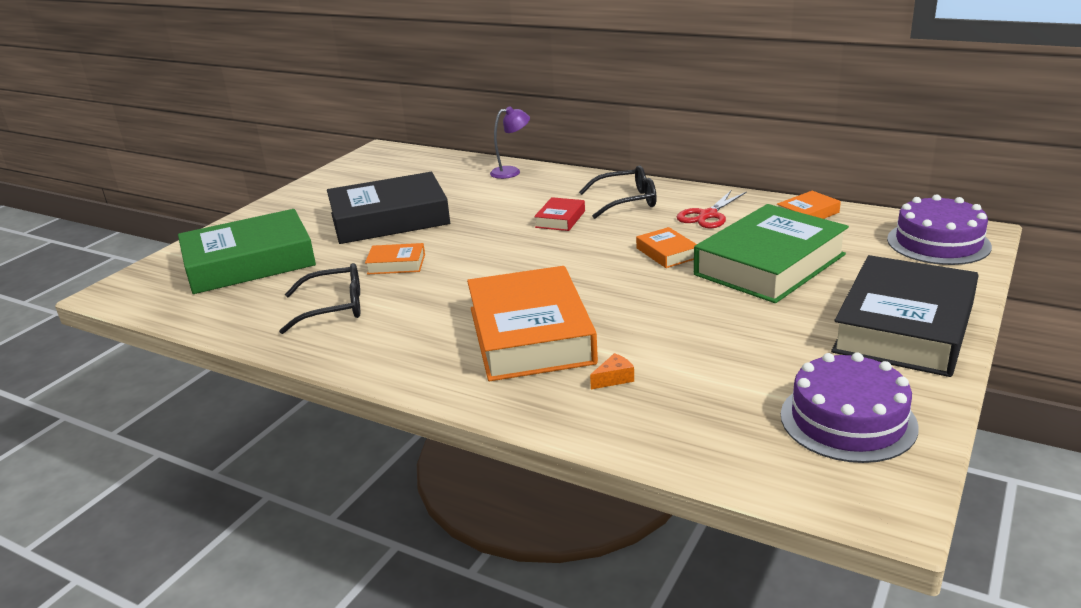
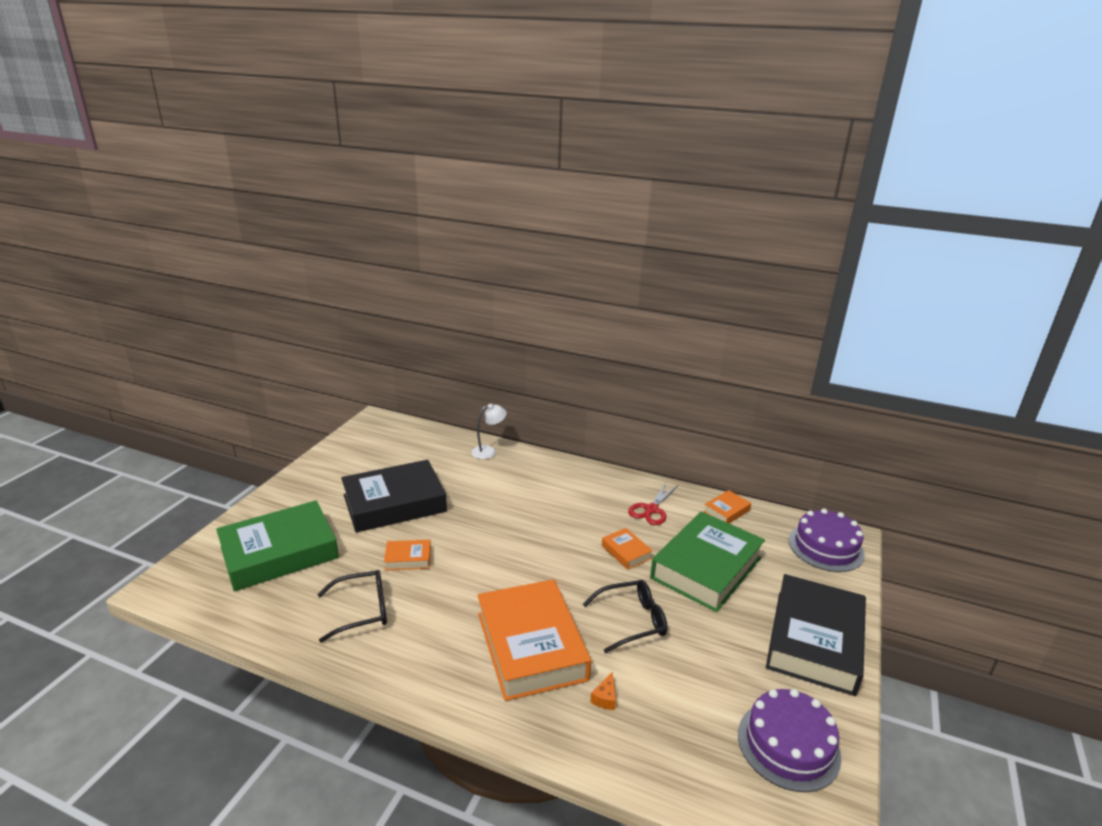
camera: 10 degrees left, 0 degrees up
purple lamp [490,106,530,179] -> white lamp [471,404,507,459]
red book [534,197,585,231] -> none
black glasses [579,165,657,219] -> black glasses moved to [583,580,668,653]
orange cheese [590,353,634,389] -> orange cheese turned 150 degrees clockwise [590,671,616,710]

